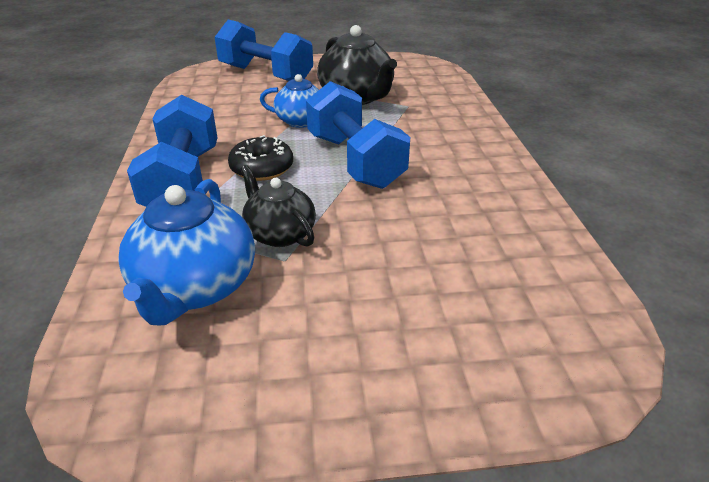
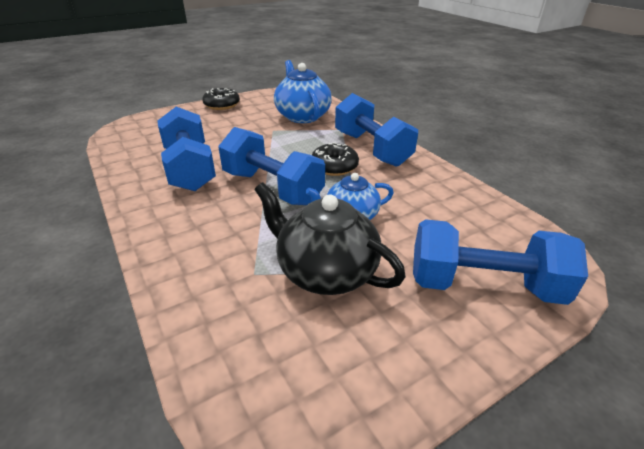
camera: 155 degrees right, 0 degrees up
black teapot [240,165,316,247] -> none
none -> blue dumbbell [158,107,216,191]
none -> black donut [202,88,240,110]

